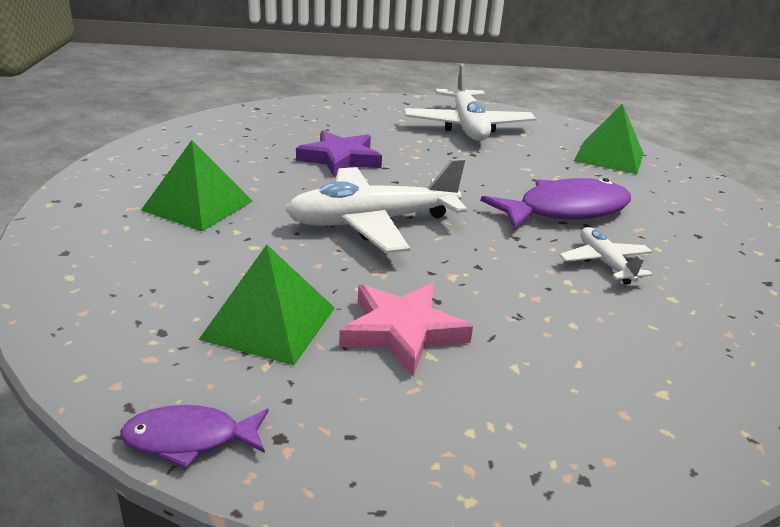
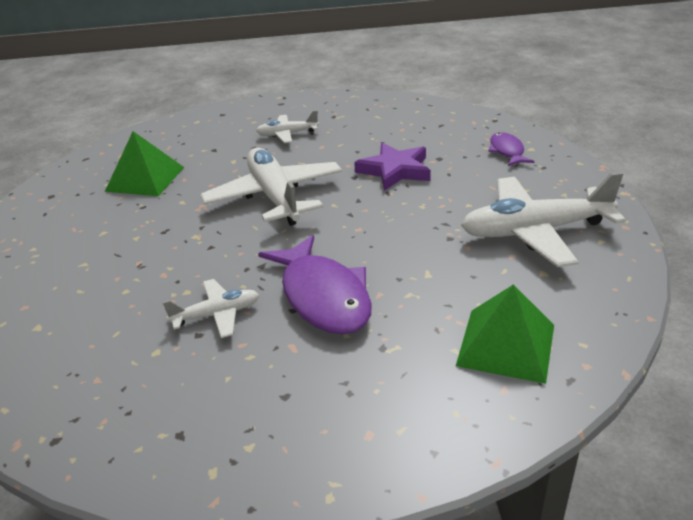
camera: 90 degrees right, 5 degrees up
purple fish [120,405,269,469] -> purple fish moved to [488,132,535,166]
green pyramid [141,140,253,232] -> white plane [256,110,319,143]
pink star [339,283,473,376] -> none

